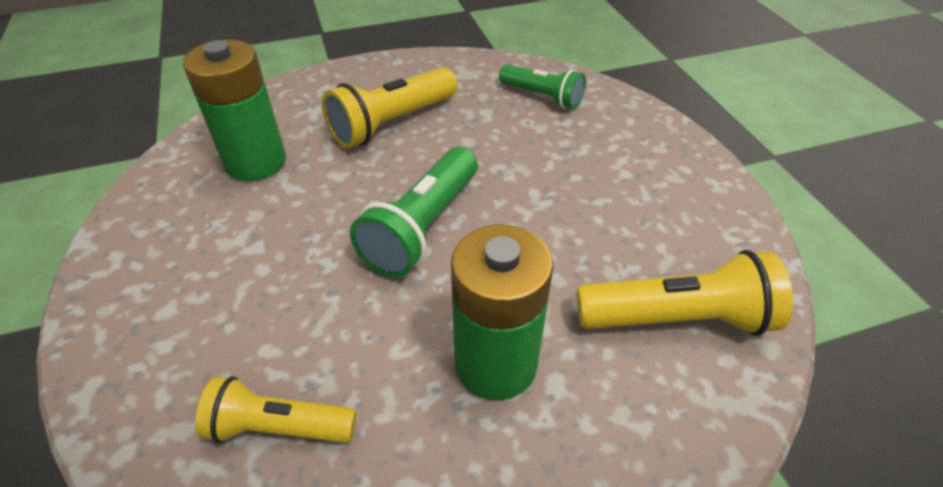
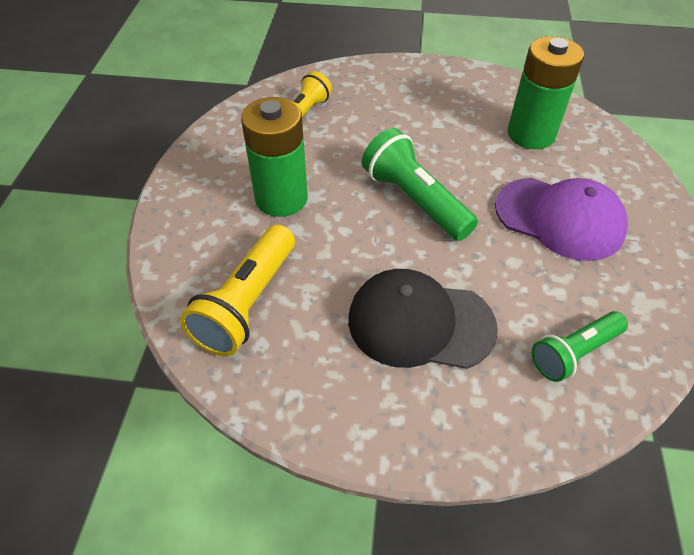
camera: 115 degrees right, 5 degrees up
yellow flashlight [322,67,457,148] -> purple cap [495,178,628,261]
none -> black cap [348,269,498,369]

